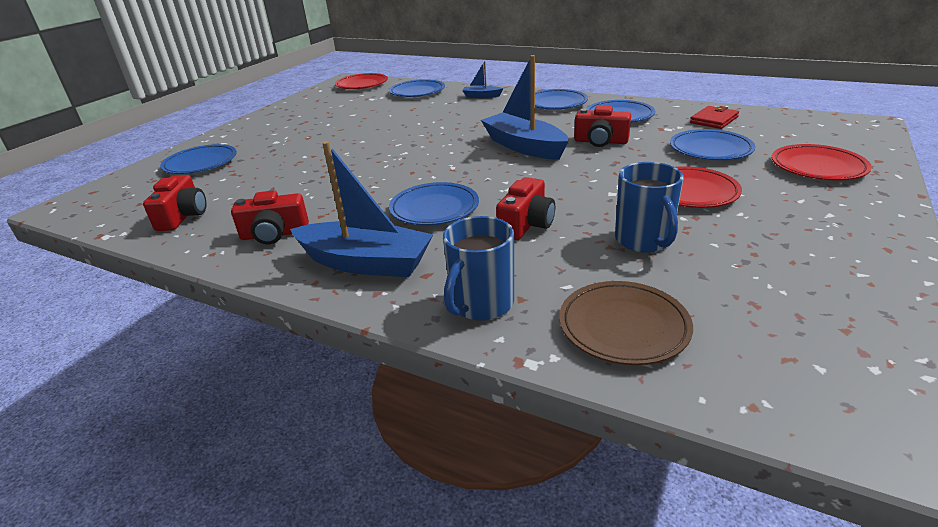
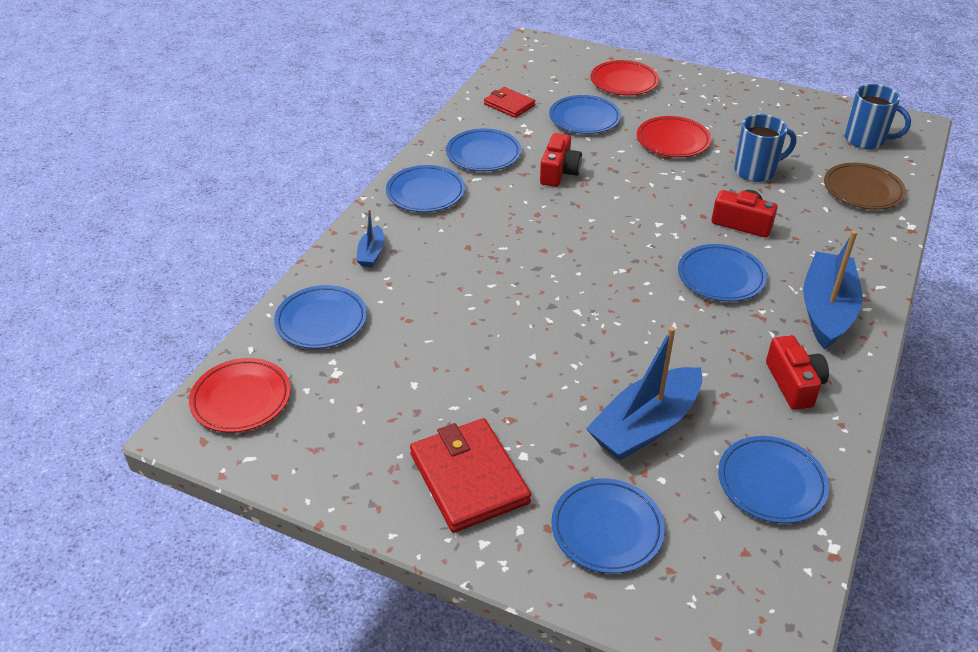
camera: 95 degrees left, 10 degrees up
red camera [143,175,206,231] -> blue plate [718,436,829,523]
blue mug [443,216,514,321] -> blue mug moved to [845,84,911,149]
blue boat [481,55,569,160] -> blue boat moved to [586,327,702,461]
none -> red wallet [410,418,531,533]

